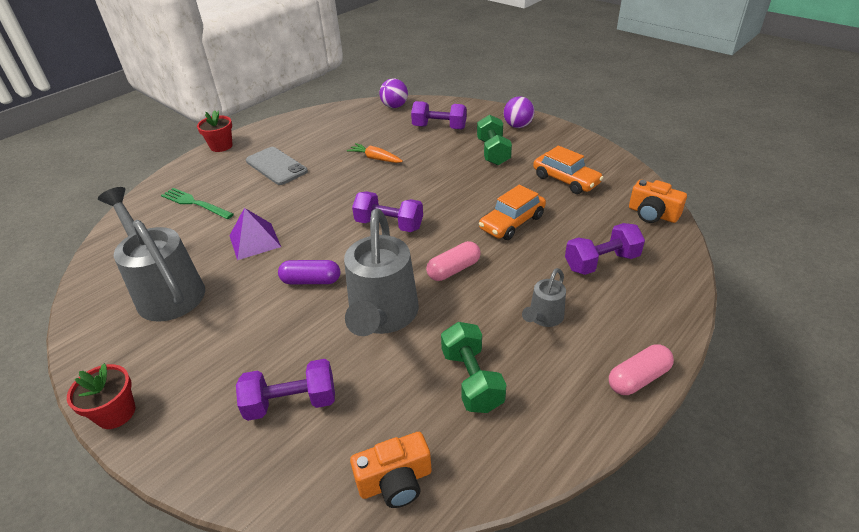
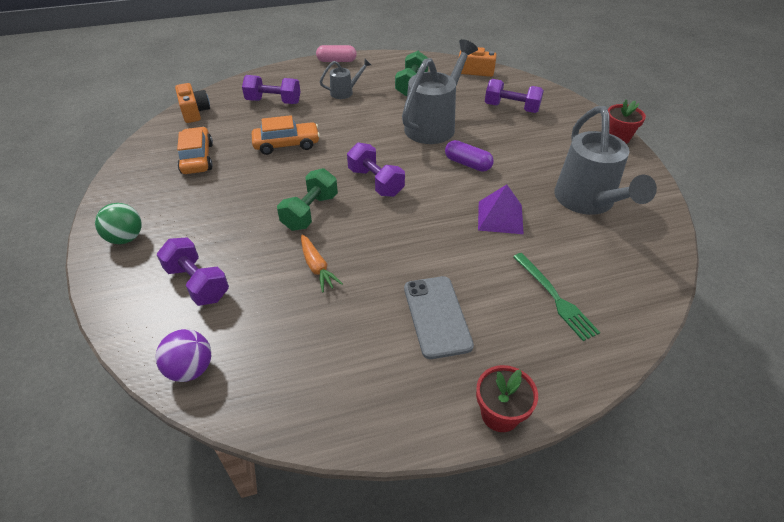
camera: 150 degrees left, 5 degrees up
pink capsule [426,241,481,281] -> none
green dumbbell [477,115,512,165] -> green dumbbell moved to [277,168,338,231]
purple ball [504,96,535,128] -> green ball [95,203,142,244]

